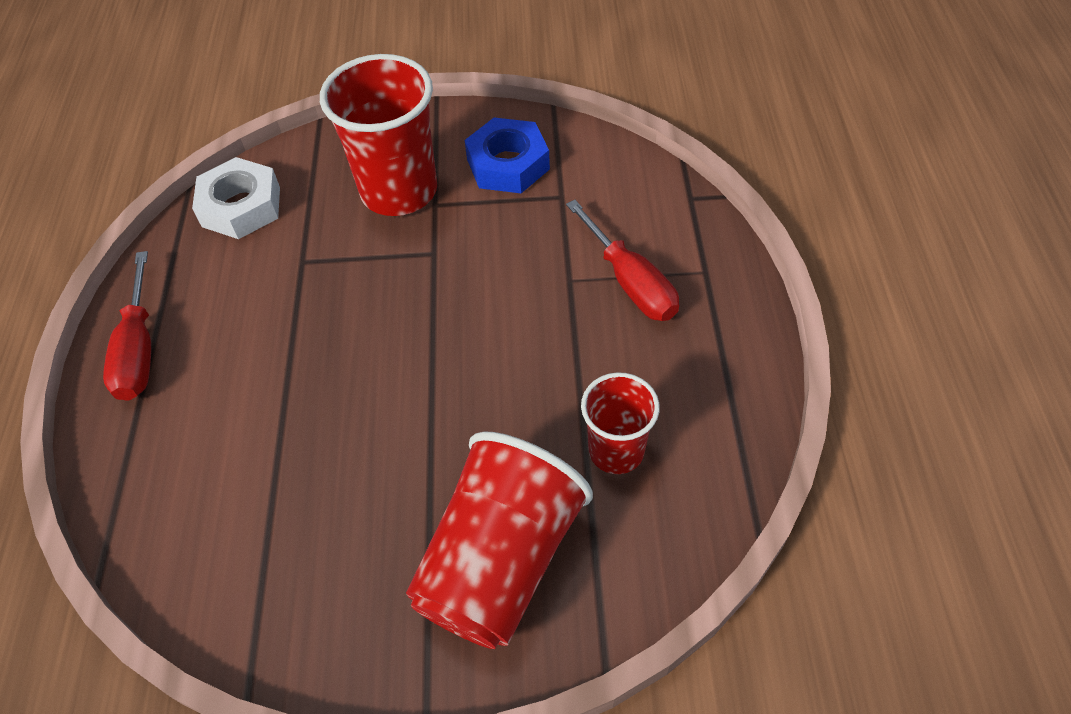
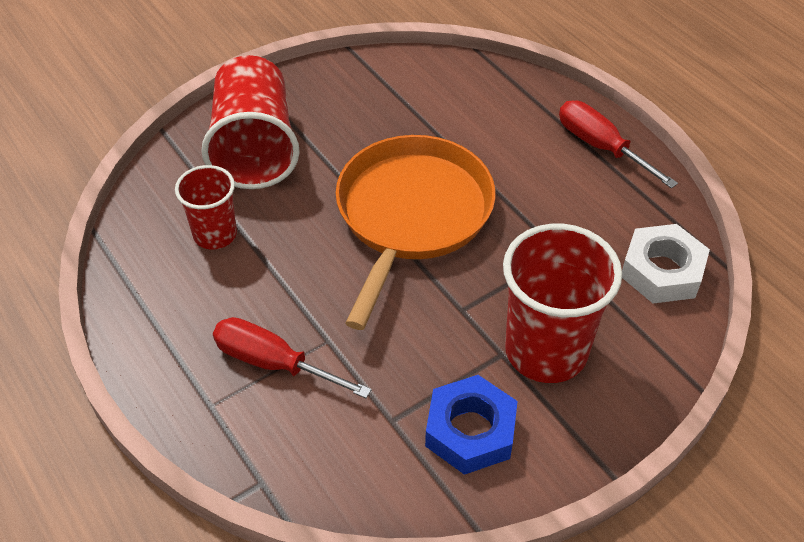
camera: 145 degrees right, 5 degrees down
none -> orange pan [336,135,495,330]

